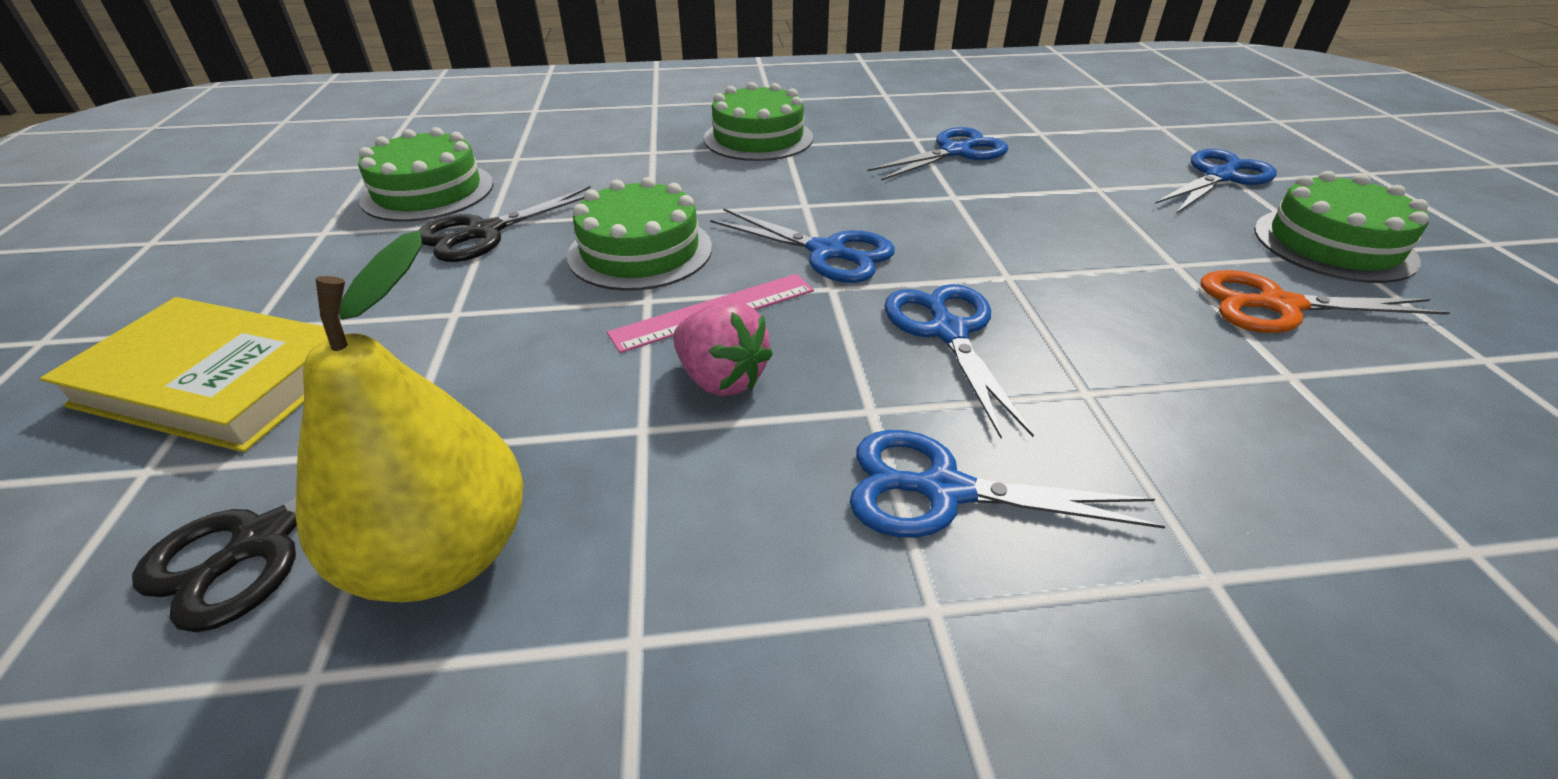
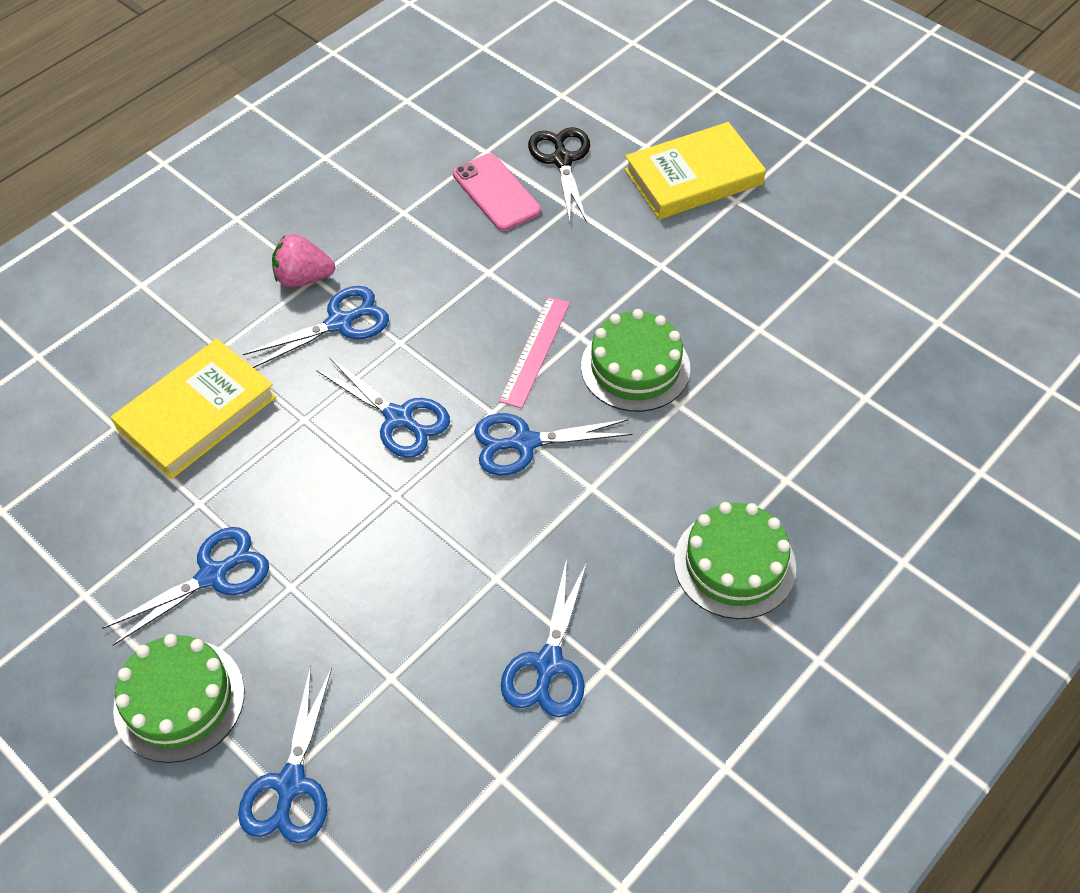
camera: 140 degrees right, 15 degrees up
yellow pear [296,231,524,602] -> pink phone [453,153,541,231]
green cake [358,127,494,222] -> none
black scissors [418,186,591,262] -> none
pink strawberry [673,300,773,396] -> pink strawberry moved to [272,234,335,287]
orange scissors [1201,270,1450,333] -> blue scissors [102,527,269,646]
none -> yellow book [111,339,277,479]

